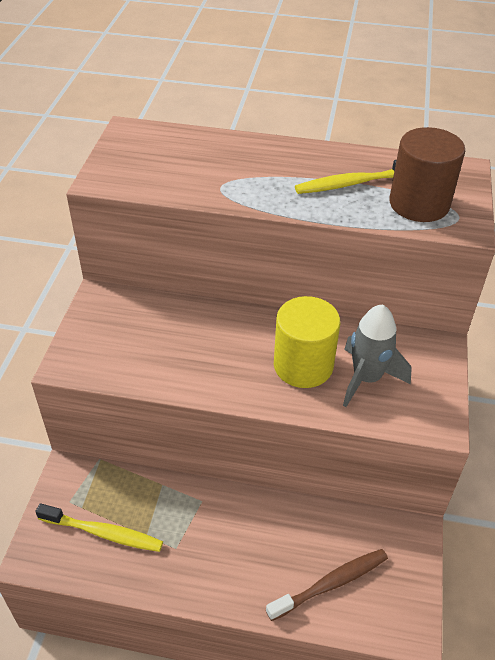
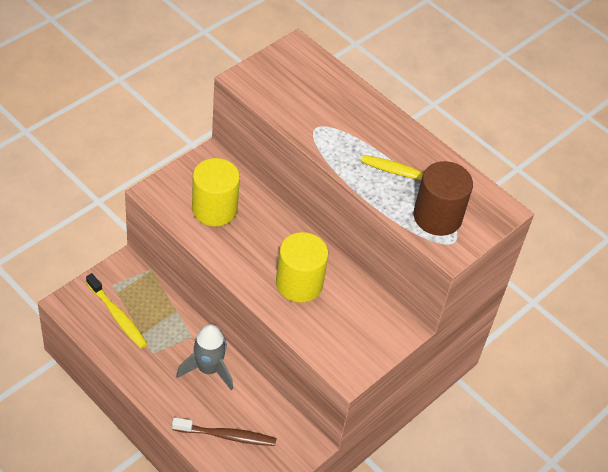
camera: 30 degrees right, 5 degrees up
grey rocket [343,304,412,407] -> grey rocket moved to [176,324,233,390]
none -> yellow cylinder [192,158,240,227]

